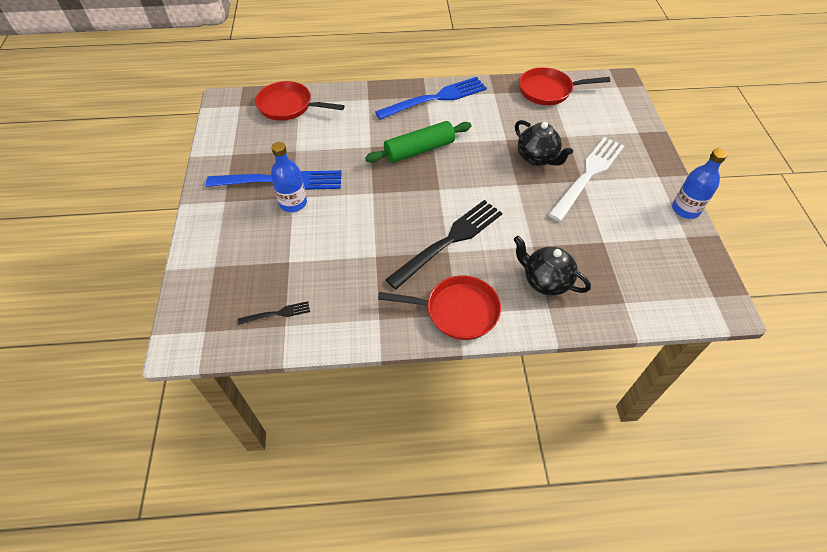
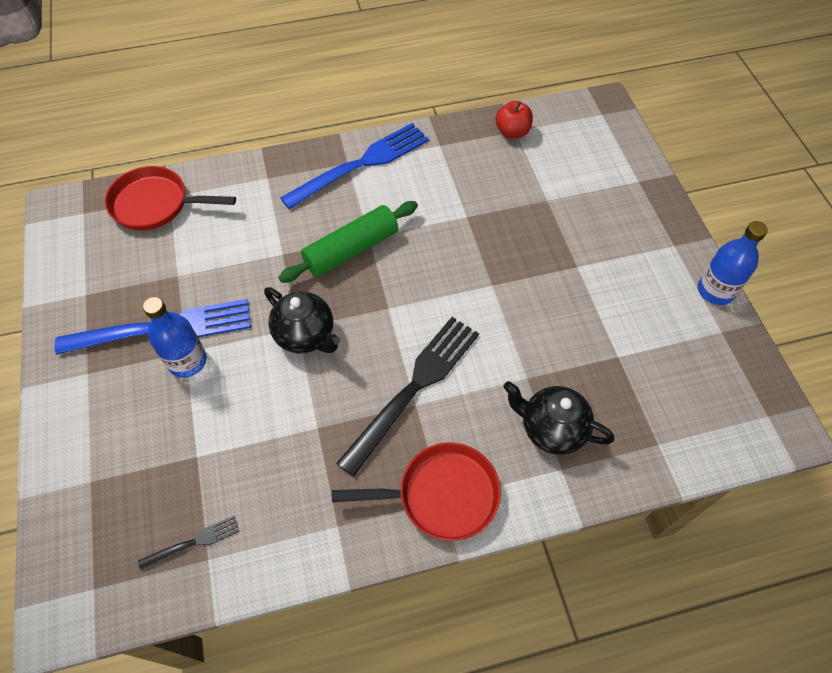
camera: 10 degrees left, 5 degrees up
black teapot [515,120,573,166] -> black teapot moved to [264,287,341,353]
red pan [519,67,610,105] -> red apple [495,101,533,139]
white fork [548,137,624,222] -> none

